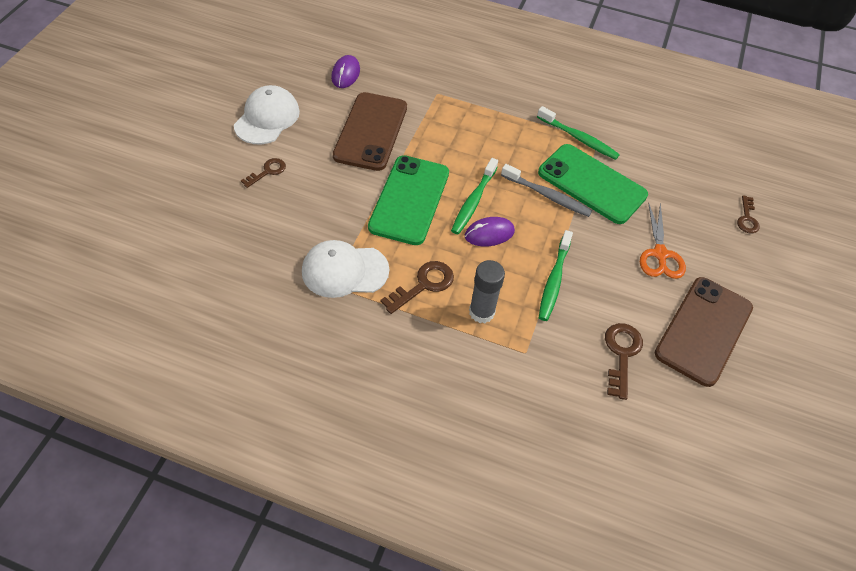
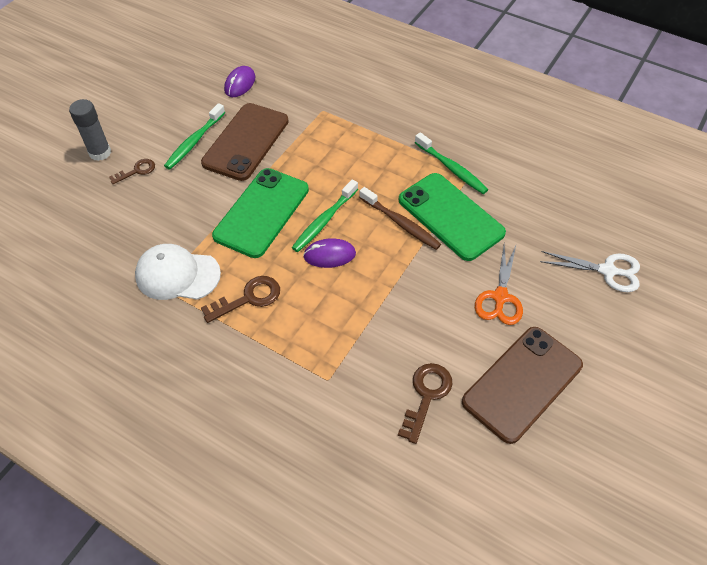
camera: 15 degrees right, 0 degrees up
white cap [234,85,300,144] -> none
grey glue stick [469,260,505,323] -> grey glue stick moved to [69,99,111,161]
grey toothbrush [501,164,592,217] -> brown toothbrush [359,187,441,250]
green toothbrush [539,230,573,321] -> green toothbrush moved to [164,103,225,169]
brown key [737,196,760,233] -> white scissors [540,251,640,292]

